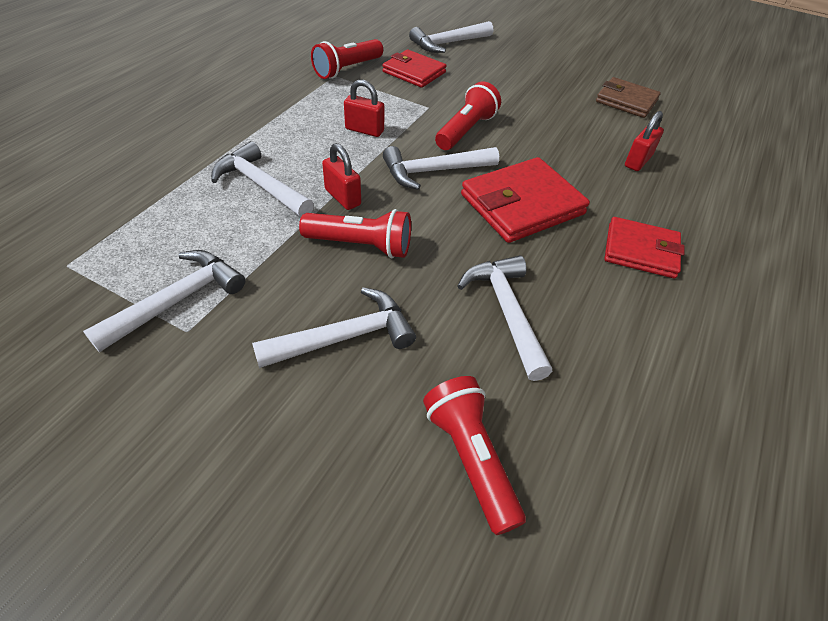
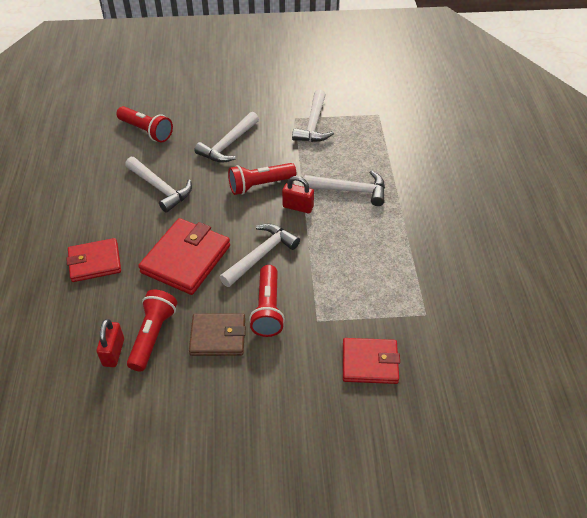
camera: 150 degrees right, 0 degrees up
red flashlight [311,39,383,79] -> red flashlight moved to [127,290,177,372]
red padlock [344,79,384,137] -> none
white hammer [409,21,493,53] -> none
brown wallet [596,77,661,118] -> brown wallet moved to [189,313,246,356]

